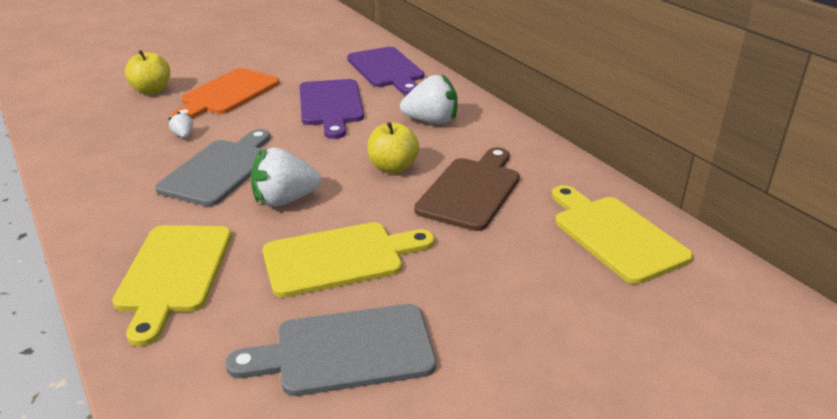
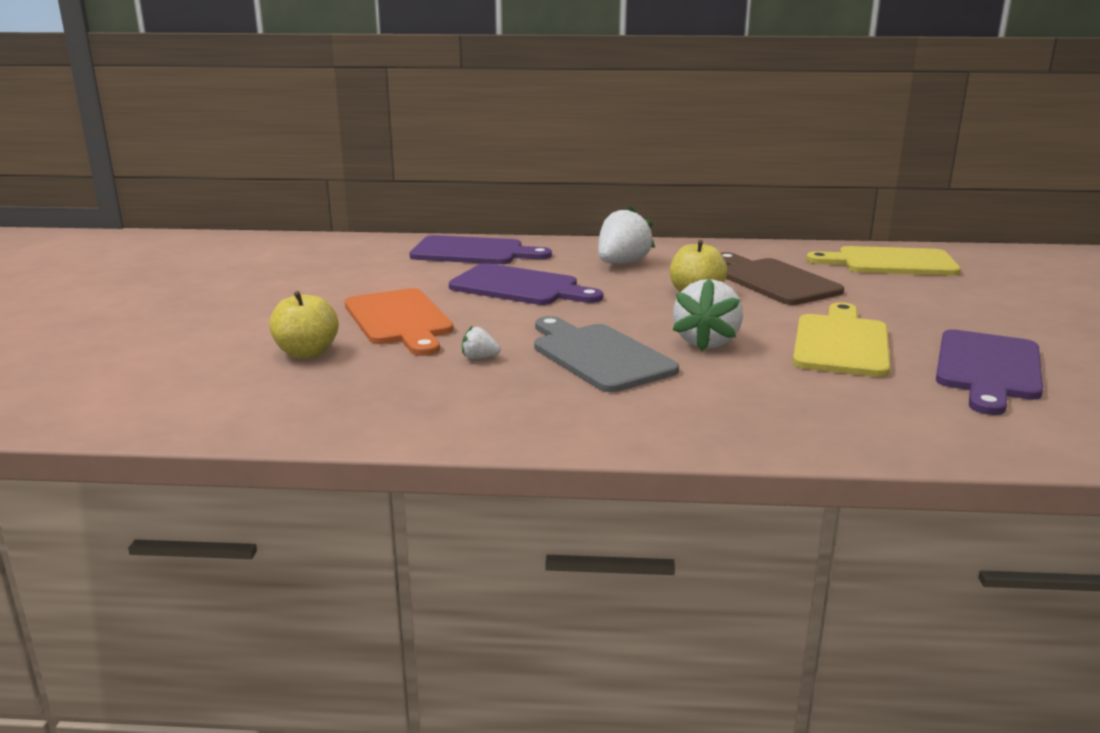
camera: 55 degrees left, 10 degrees down
yellow cutting board [112,225,232,346] -> none
grey cutting board [225,304,436,396] -> purple cutting board [936,329,1043,415]

